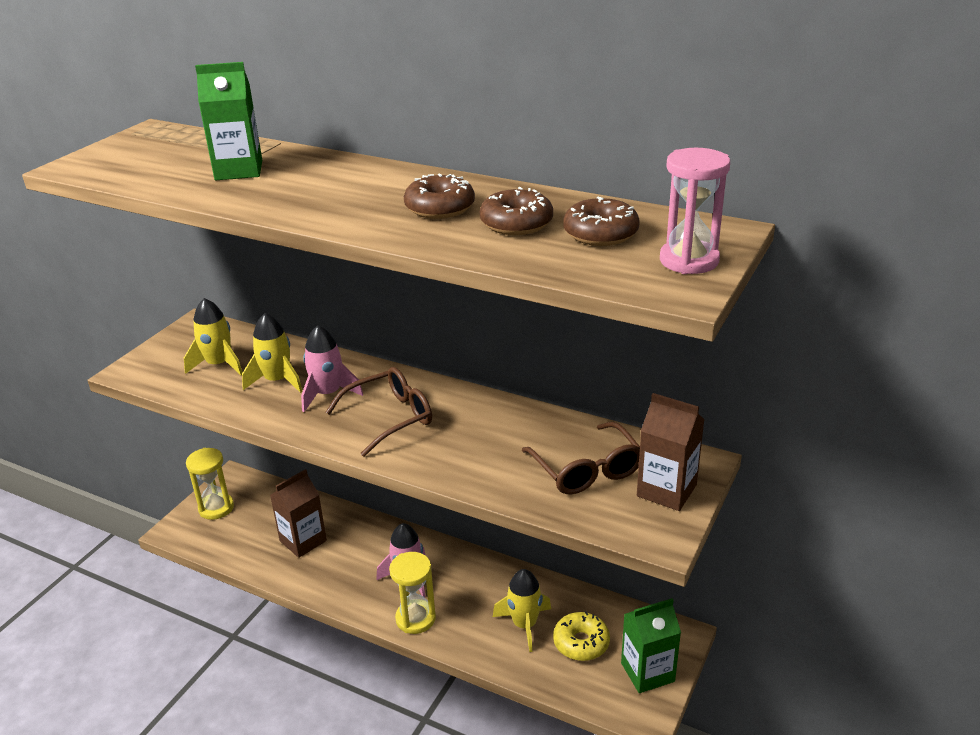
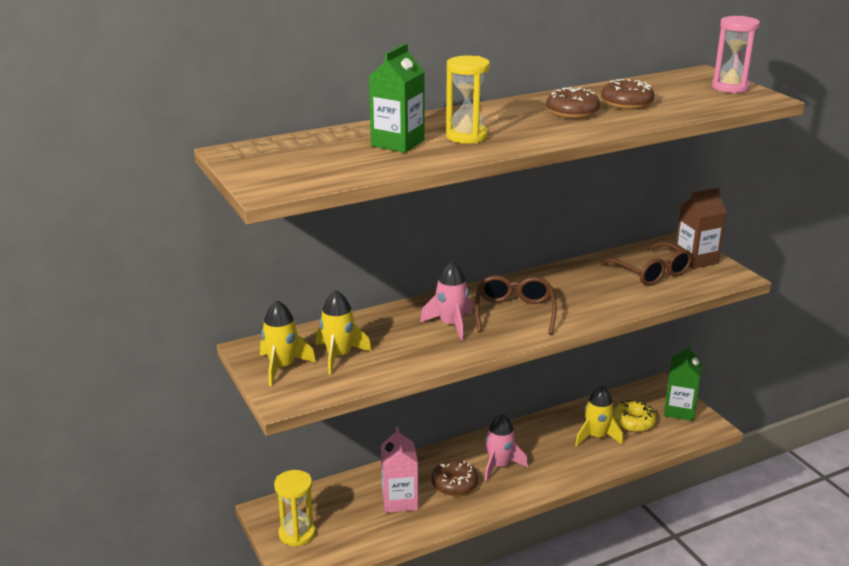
camera: 55 degrees left, 5 degrees down
yellow rocket [242,313,303,393] -> yellow rocket moved to [260,300,316,386]
brown carton [270,469,327,558] -> pink carton [381,427,418,513]
yellow hourglass [389,552,436,634] -> yellow hourglass moved to [446,56,490,144]
brown glasses [522,422,640,494] -> brown glasses turned 45 degrees clockwise [600,242,693,286]
brown donut [563,197,640,246] -> brown donut moved to [431,460,478,496]

